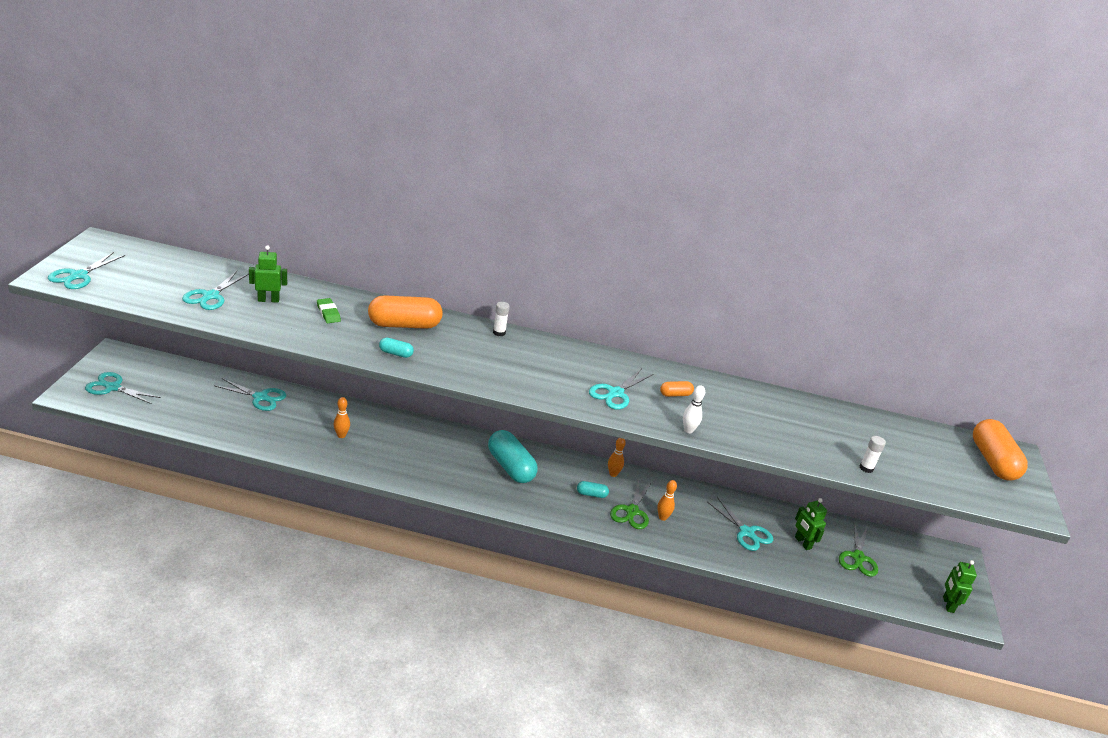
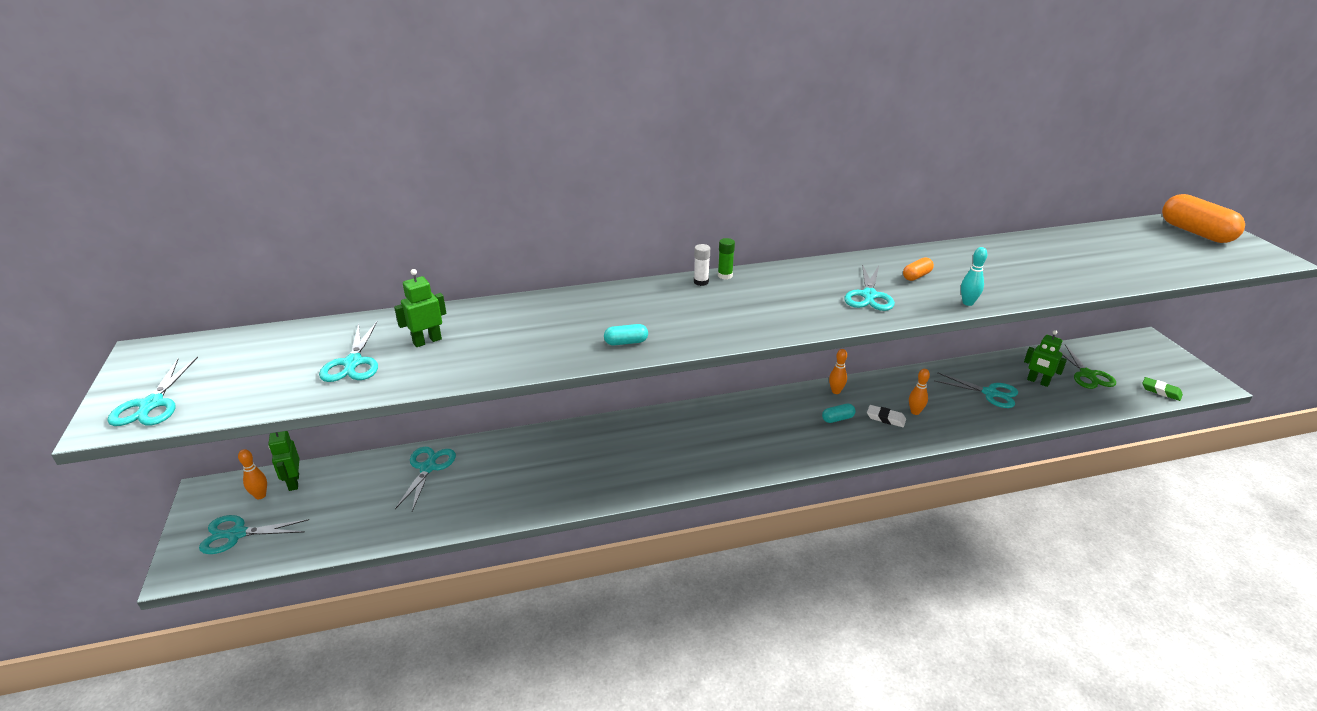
camera: 20 degrees left, 0 degrees up
turquoise scissors [214,378,286,411] -> turquoise scissors turned 75 degrees counterclockwise [395,447,456,511]
green eraser [317,298,341,323] -> green eraser moved to [1142,377,1183,401]
orange bowling pin [334,397,350,438] -> orange bowling pin moved to [238,449,267,499]
orange capsule [368,295,443,329] -> none
turquoise capsule [488,430,538,483] -> none
green scissors [610,480,652,529] -> white eraser [867,405,906,427]
white bowling pin [683,385,705,433] -> turquoise bowling pin [961,247,987,306]
white glue stick [860,436,886,473] -> none
green robot [943,560,977,613] -> green robot moved to [268,431,300,491]
none -> green glue stick [718,238,735,279]

